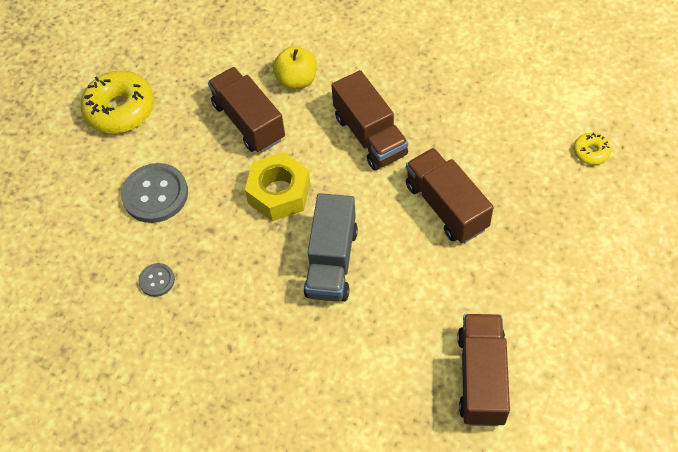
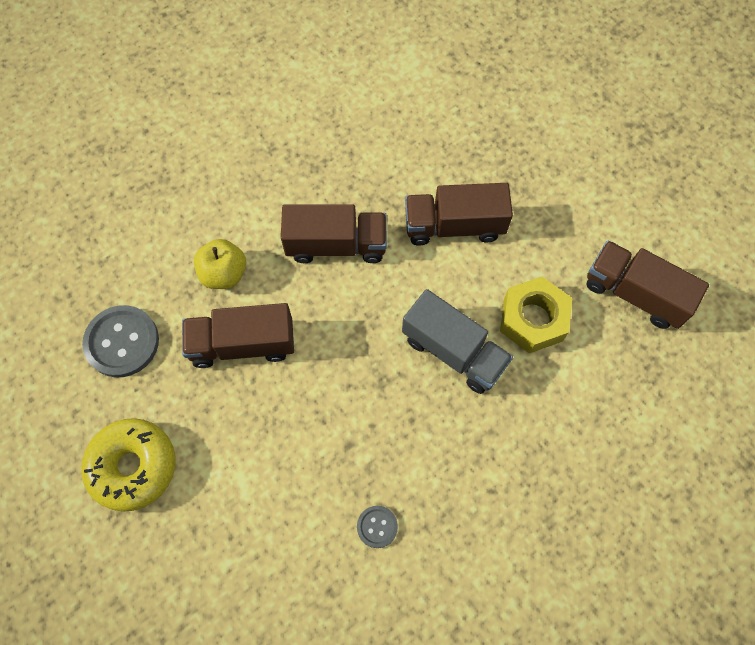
camera: 65 degrees left, 10 degrees up
grey button [121,163,188,223] -> grey button moved to [82,305,159,377]
yellow nut [245,152,310,221] -> yellow nut moved to [500,277,572,353]
yellow donut [574,132,611,165] -> none

